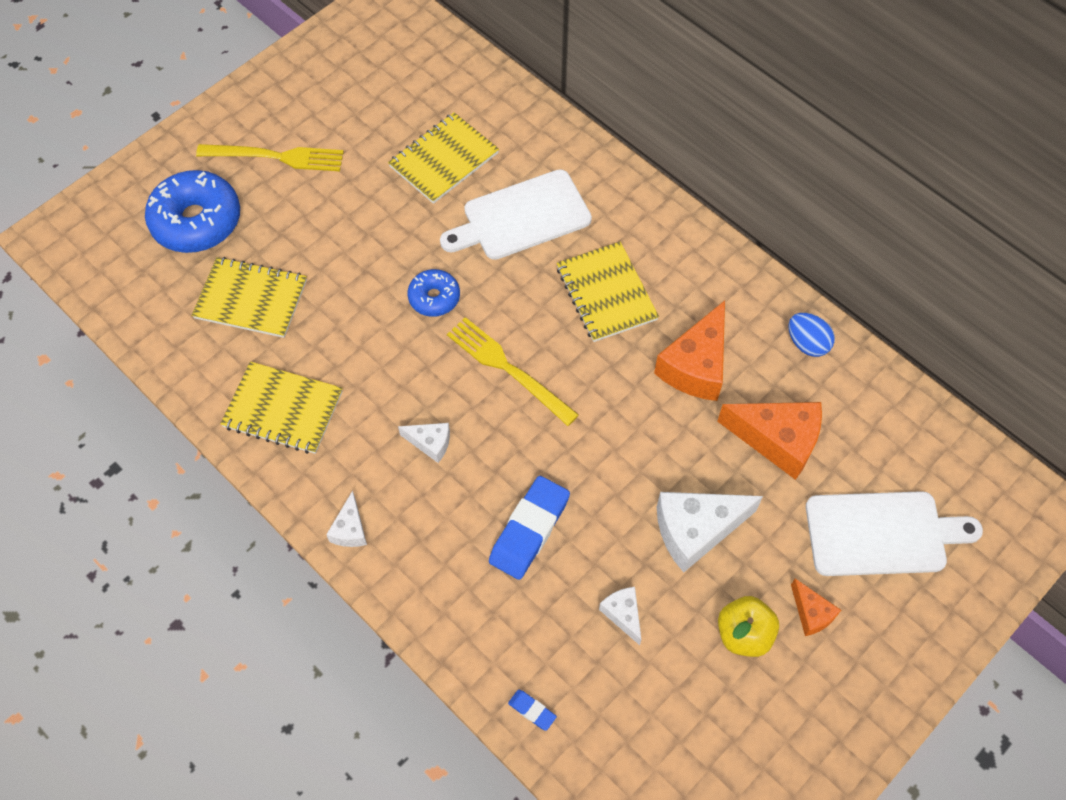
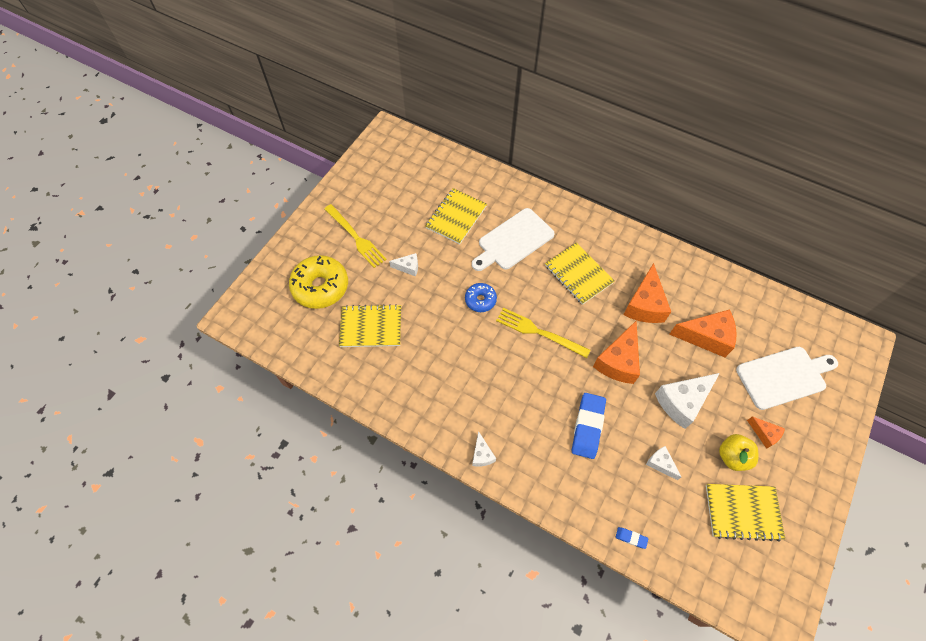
camera: 15 degrees left, 0 degrees up
blue donut [145,170,240,253] -> yellow donut [289,255,348,309]
yellow fork [196,144,344,171] -> yellow fork turned 60 degrees clockwise [324,204,387,268]
yellow notebook [220,362,343,454] -> yellow notebook moved to [706,484,785,542]
white cheese [398,423,450,463] -> white cheese moved to [389,253,418,277]
blue egg [788,313,835,357] -> none
none -> orange cheese [593,321,640,384]

